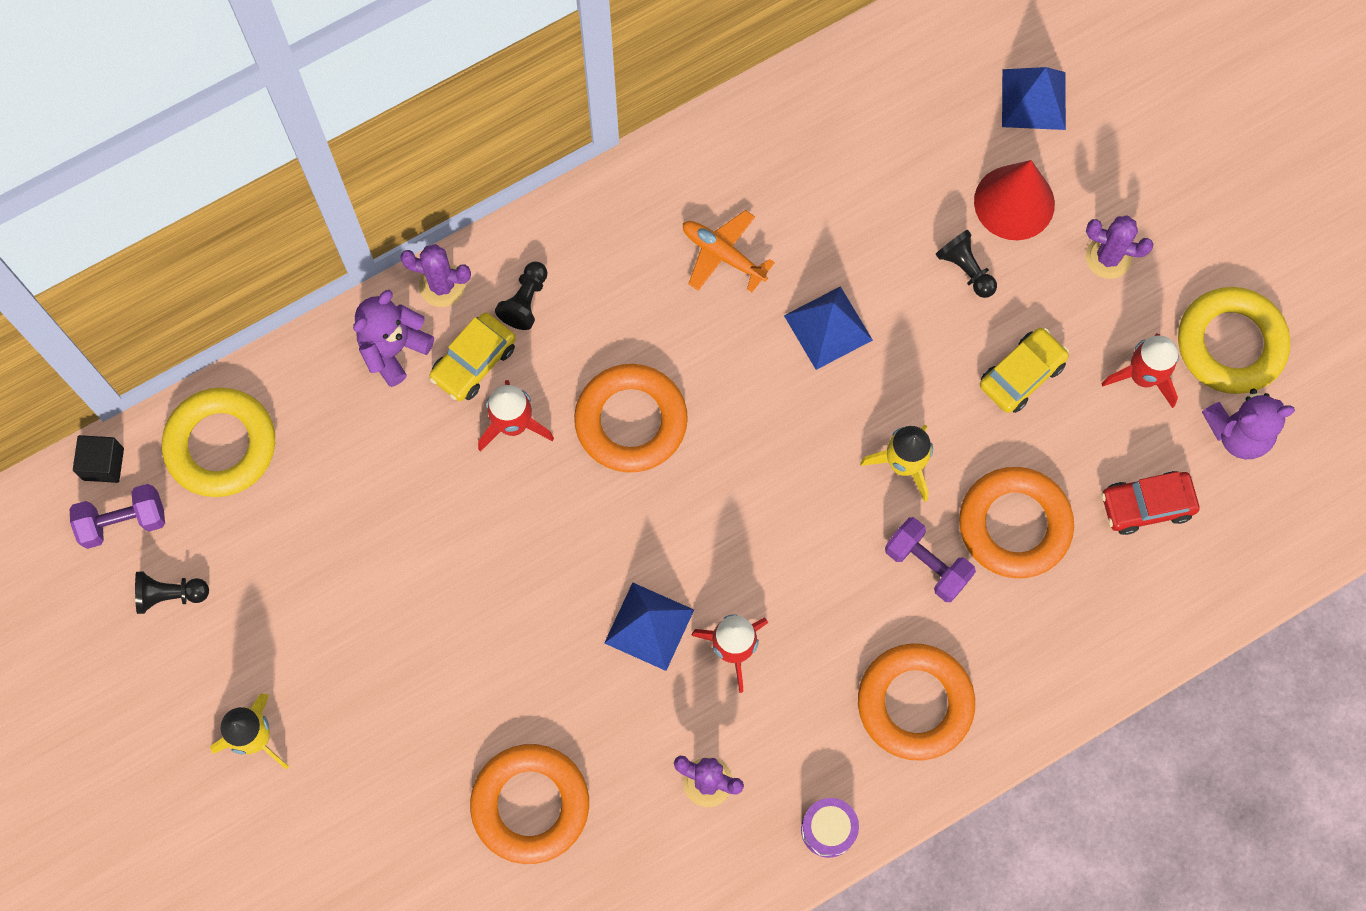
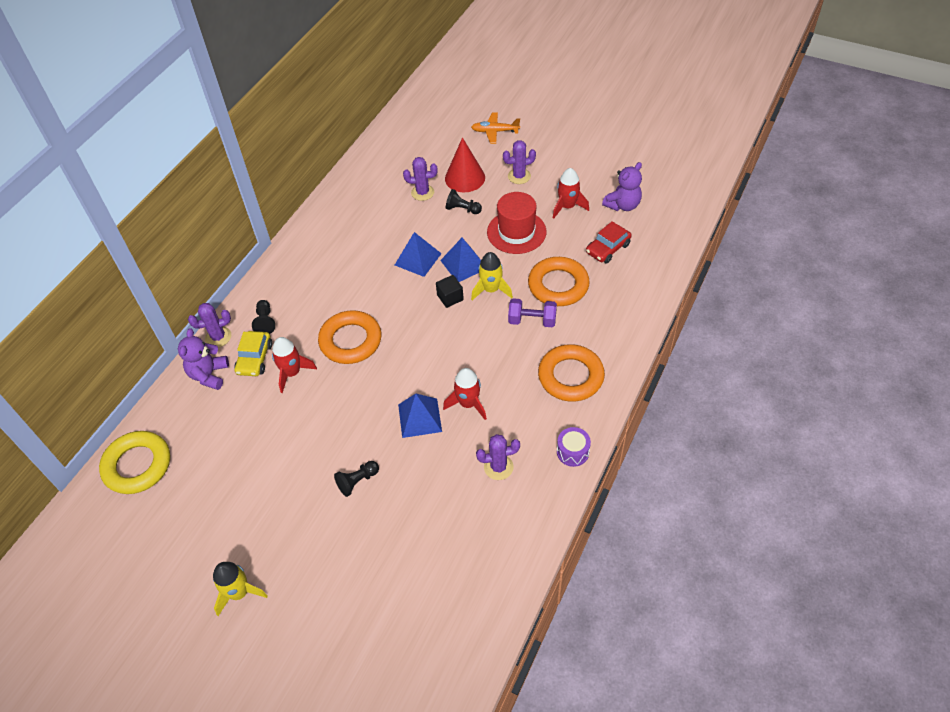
camera: 30 degrees left, 20 degrees down
purple dumbbell [70,484,165,549] -> none
black cube [73,435,124,483] -> black cube moved to [436,275,464,308]
black pawn [135,571,209,614] -> black pawn moved to [334,461,379,497]
orange ring [470,744,589,864] -> none
orange plane [683,210,775,292] -> orange plane moved to [471,112,520,144]
yellow car [980,328,1069,413] -> red hat [487,192,546,254]
blue pyramid [1002,67,1066,130] -> blue pyramid moved to [440,238,481,282]
yellow ring [1178,287,1290,394] -> none
none -> purple cactus [403,157,437,201]

